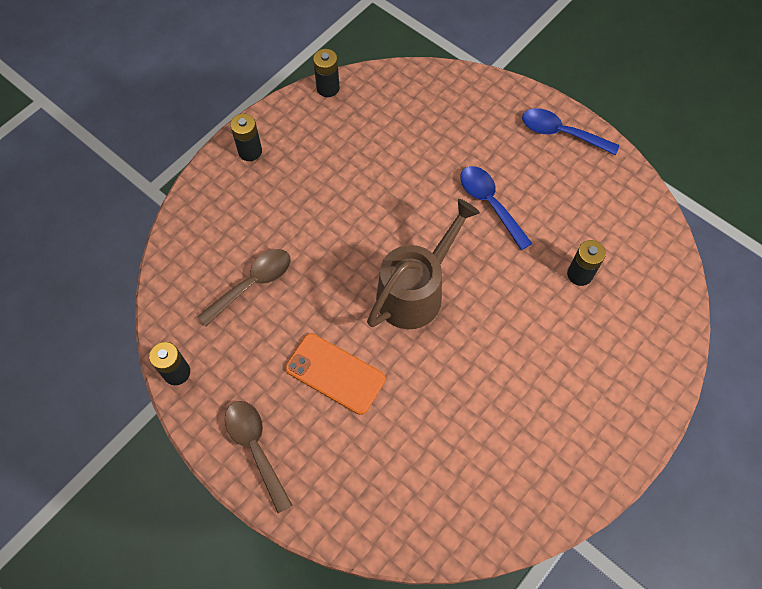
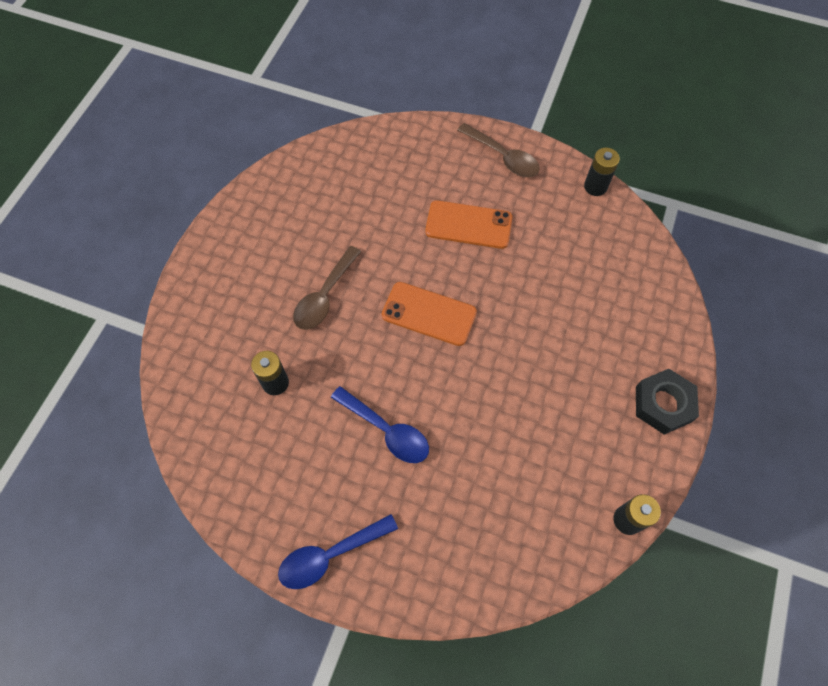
camera: 160 degrees right, 0 degrees up
brown spoon [197,249,291,326] -> brown spoon moved to [293,246,361,330]
black battery [230,114,262,161] -> black nut [636,369,699,435]
brown watering can [367,199,480,329] -> orange phone [382,282,477,346]
blue spoon [522,108,619,155] -> blue spoon turned 150 degrees clockwise [278,514,398,589]

